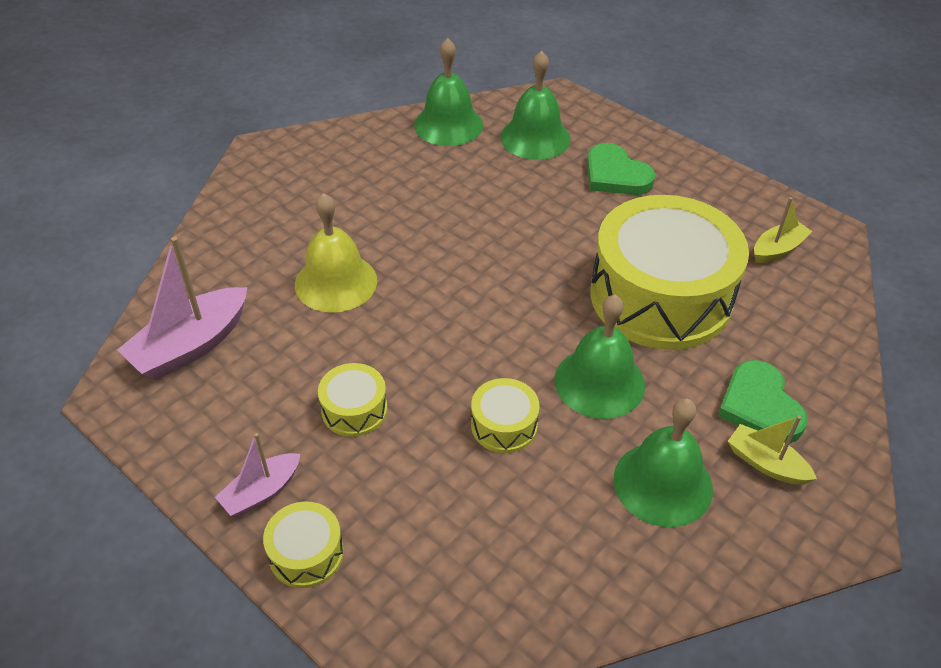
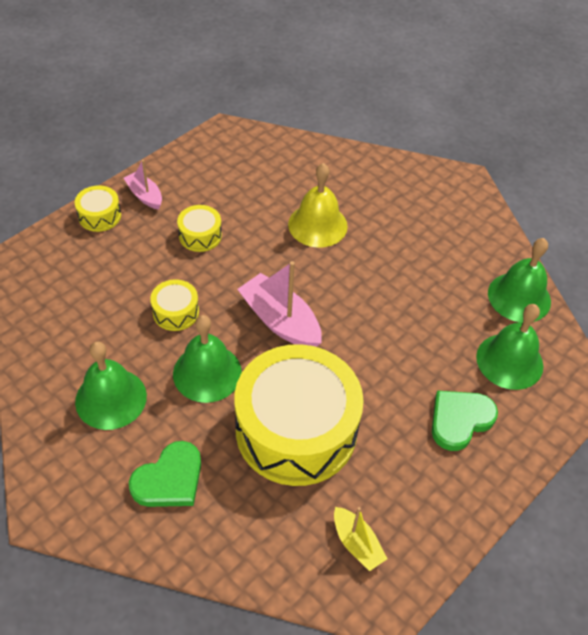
camera: 90 degrees right, 5 degrees up
pink boat [117,237,248,380] -> pink boat moved to [237,261,322,347]
green heart [718,360,808,443] -> green heart turned 150 degrees clockwise [129,441,201,507]
yellow boat [728,416,817,485] -> none

